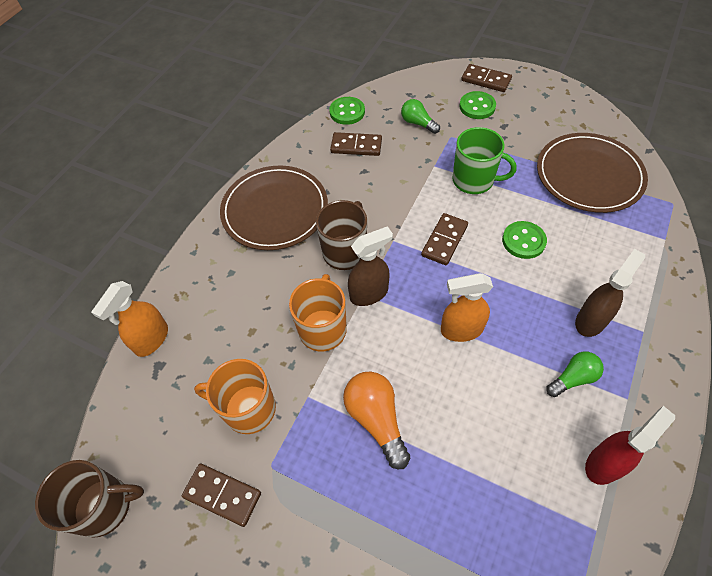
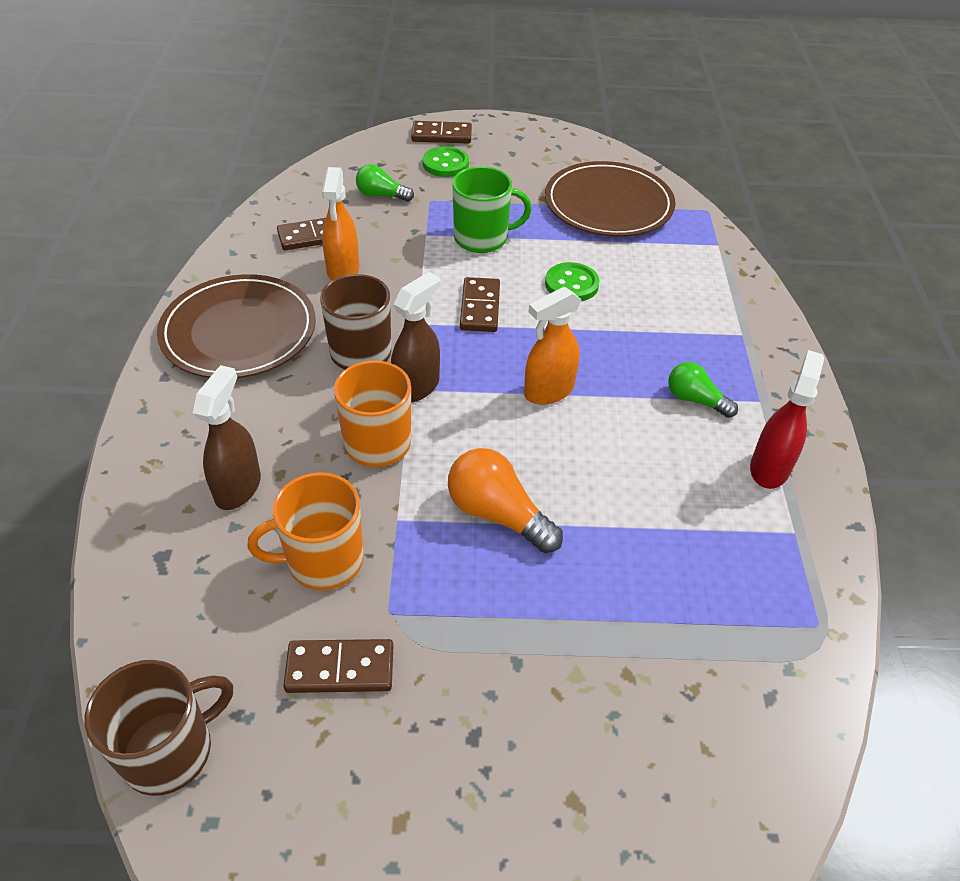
camera: 30 degrees left, 10 degrees down
orange spray bottle [91,281,168,357] -> orange spray bottle moved to [322,167,359,280]
green button [329,97,365,125] -> none
green light bulb [547,352,604,397] -> green light bulb turned 90 degrees counterclockwise [668,362,738,418]
brown spray bottle [575,249,645,337] -> brown spray bottle moved to [193,365,261,510]

